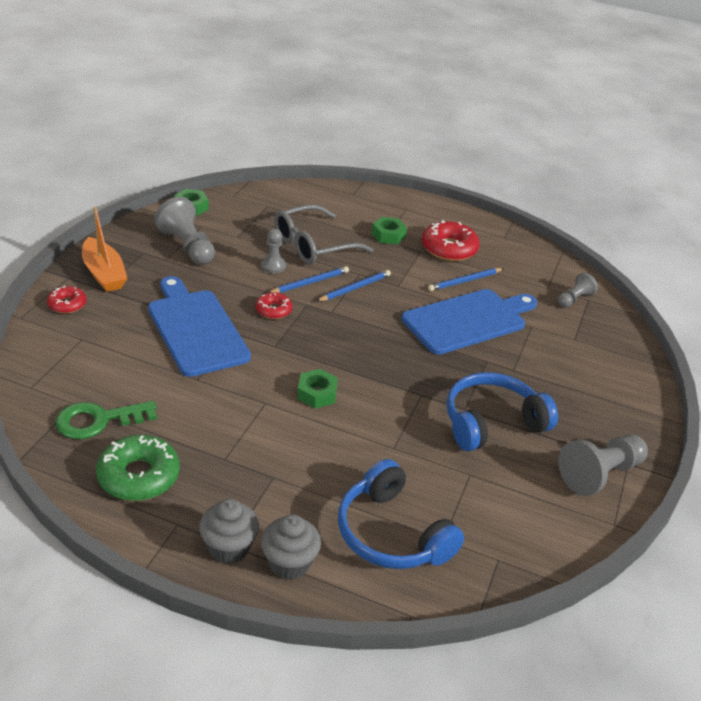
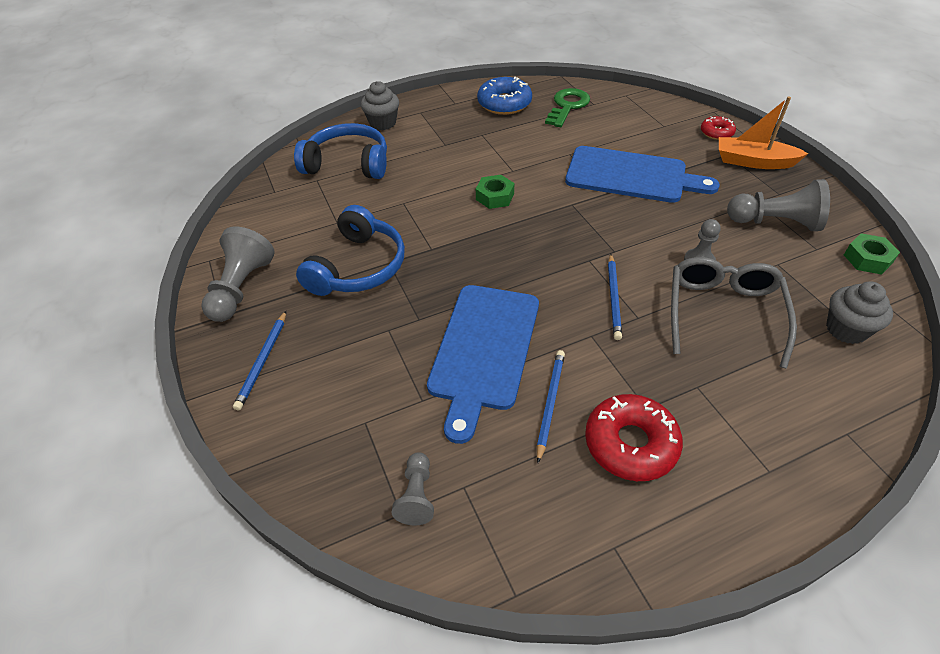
camera: 140 degrees right, 10 degrees up
green donut [96,435,180,501] -> blue donut [477,77,532,115]
grey cupcake [199,499,259,564] -> grey cupcake moved to [826,282,893,344]
red donut [256,292,292,319] -> none
blue pencil [268,266,349,293] -> blue pencil moved to [233,311,286,410]
green nut [372,217,407,244] -> none

